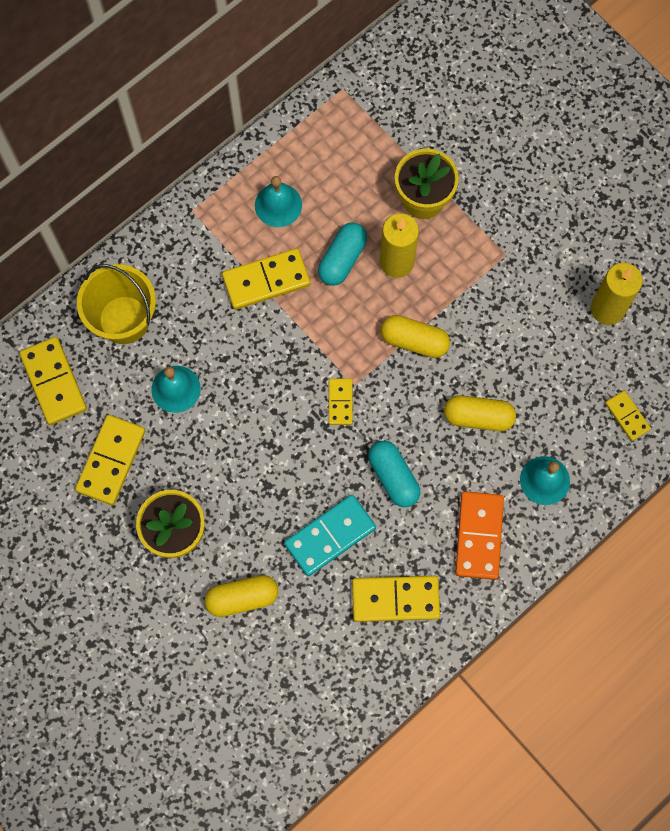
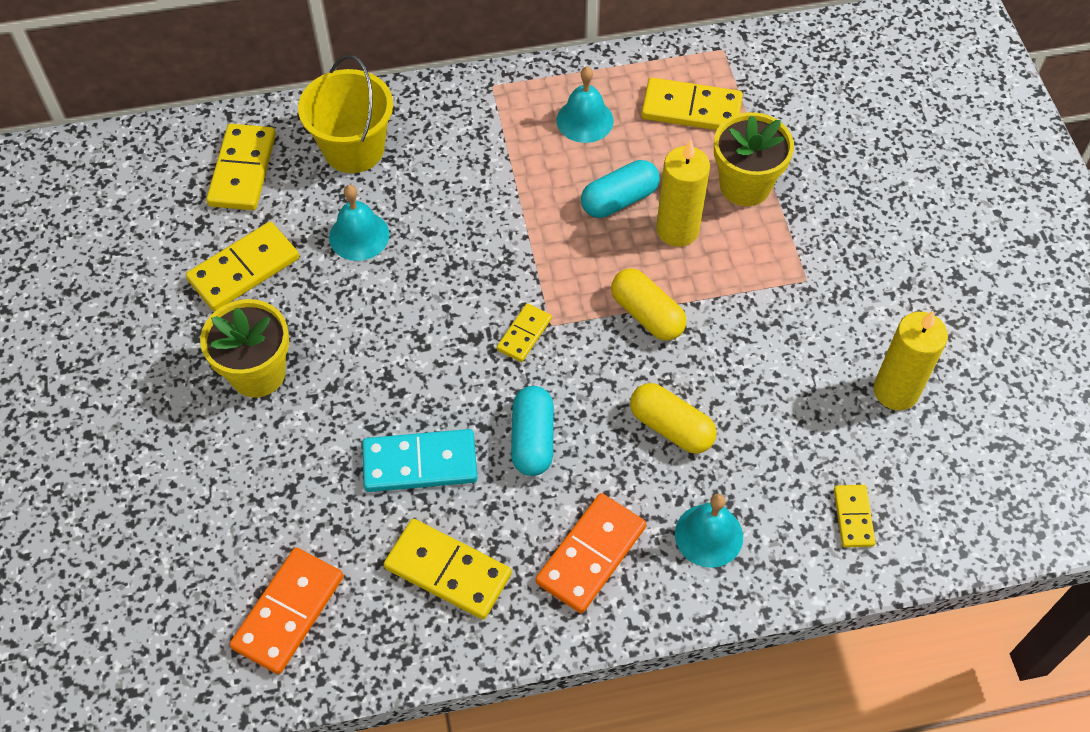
camera: 30 degrees right, 15 degrees down
yellow capsule [205,575,278,617] -> none
yellow domino [222,248,310,310] -> yellow domino moved to [641,78,743,130]
none -> orange domino [230,547,343,674]

